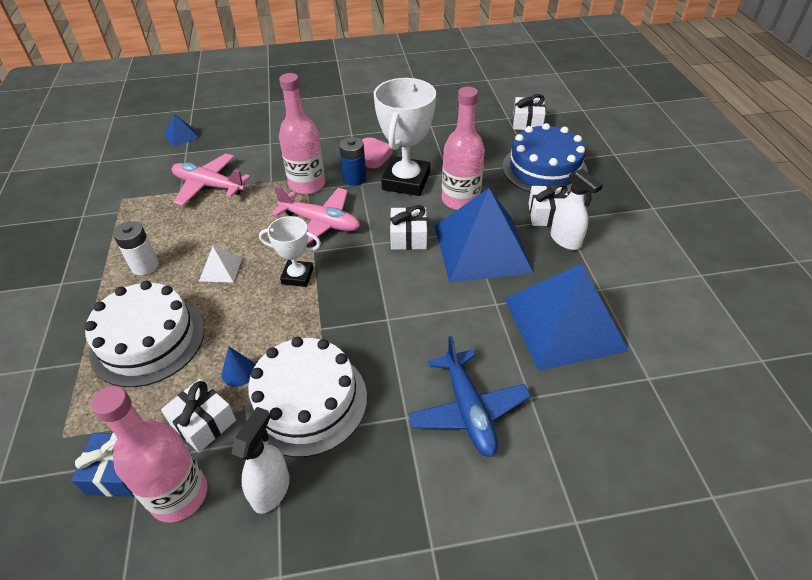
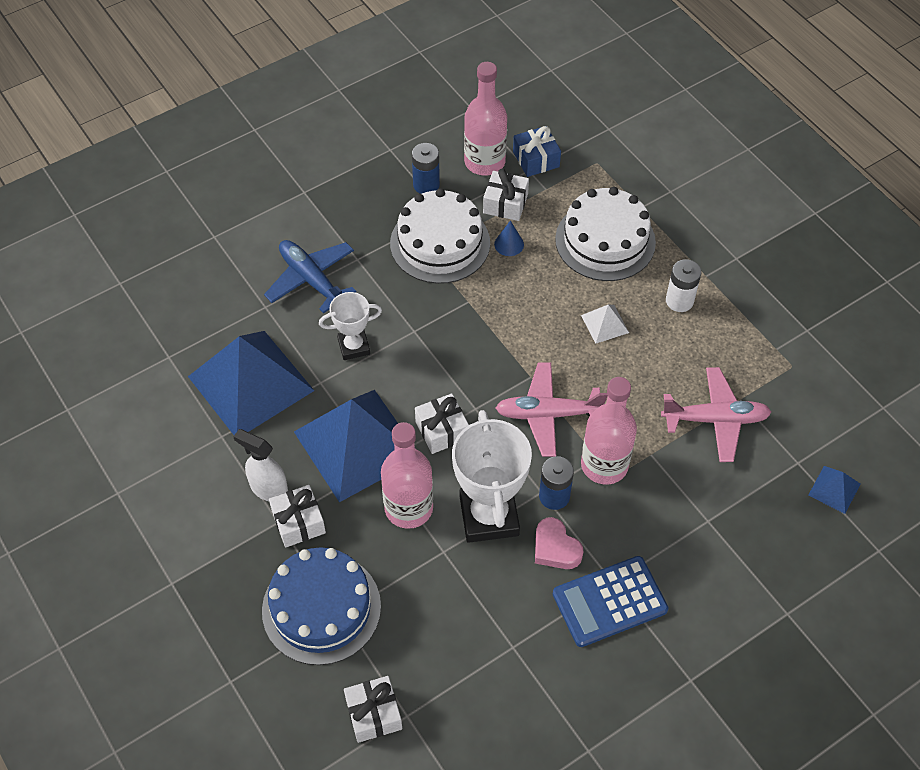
camera: 155 degrees right, 10 degrees up
white spray bottle [231,407,290,514] -> blue battery [412,143,440,194]
white trophy [259,216,321,287] -> white trophy moved to [319,292,382,360]
none -> blue calculator [553,556,668,647]

